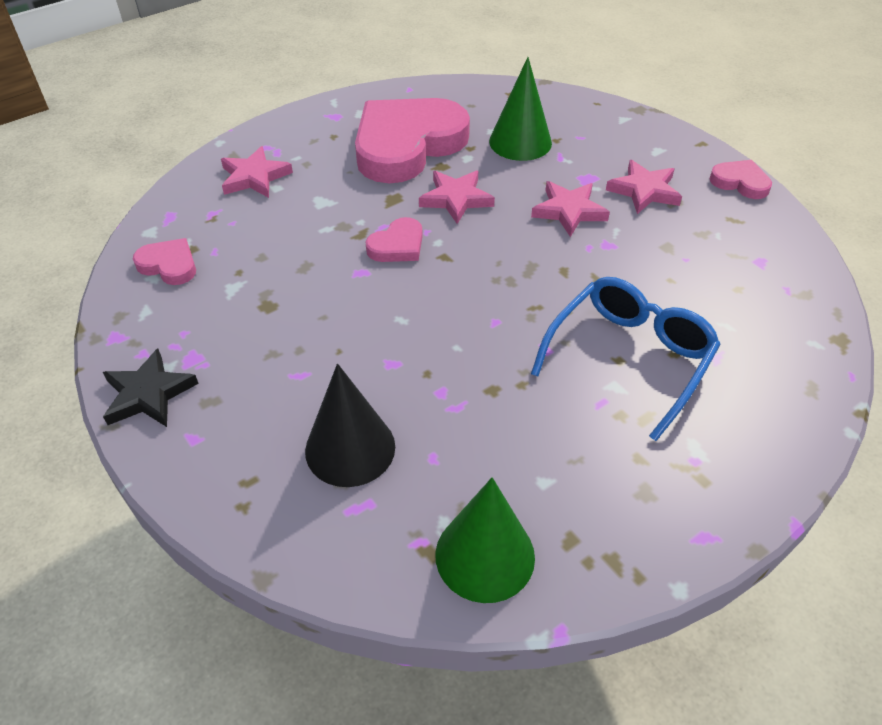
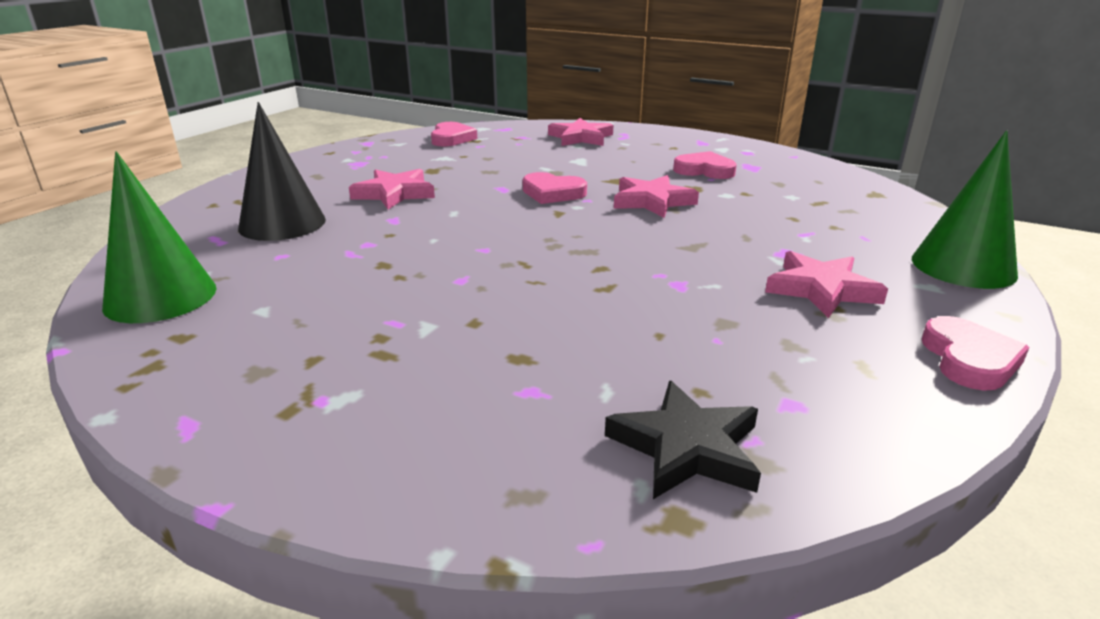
camera: 65 degrees right, 20 degrees down
black star [103,348,199,427] -> black star moved to [605,381,761,499]
pink heart [355,98,470,183] -> pink heart [673,151,737,179], size x0.44
green cone [489,57,552,161] -> green cone moved to [912,130,1018,289]
pink star [531,181,610,237] -> pink star moved to [349,169,435,209]
blue glasses [531,277,721,441] -> none

